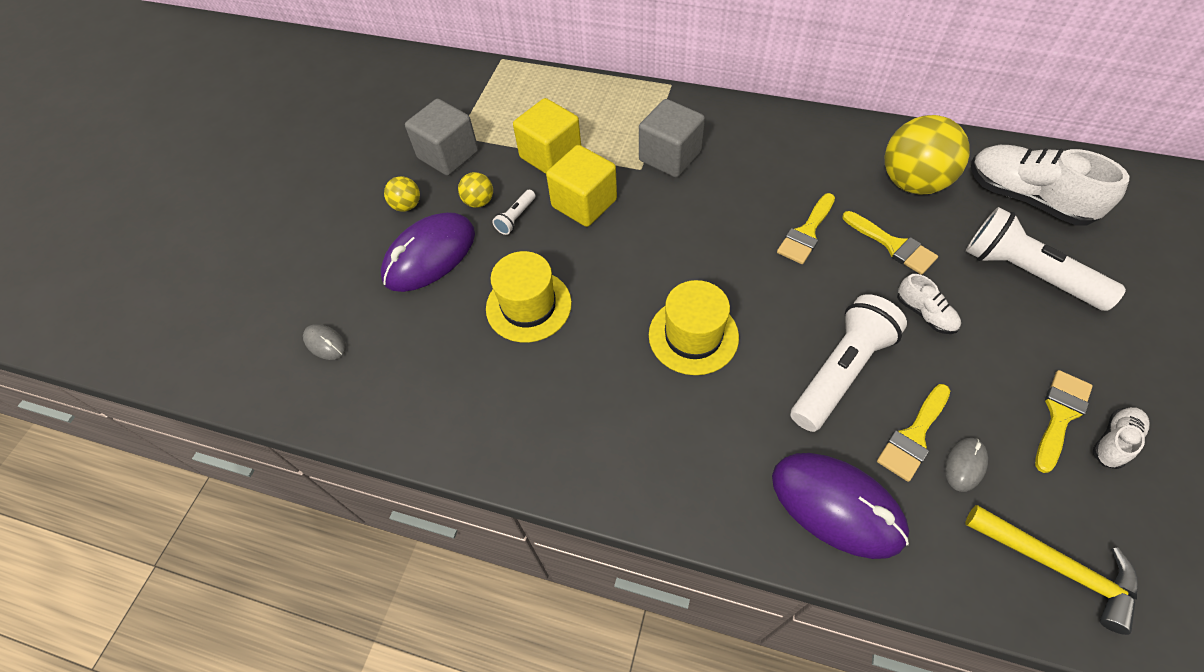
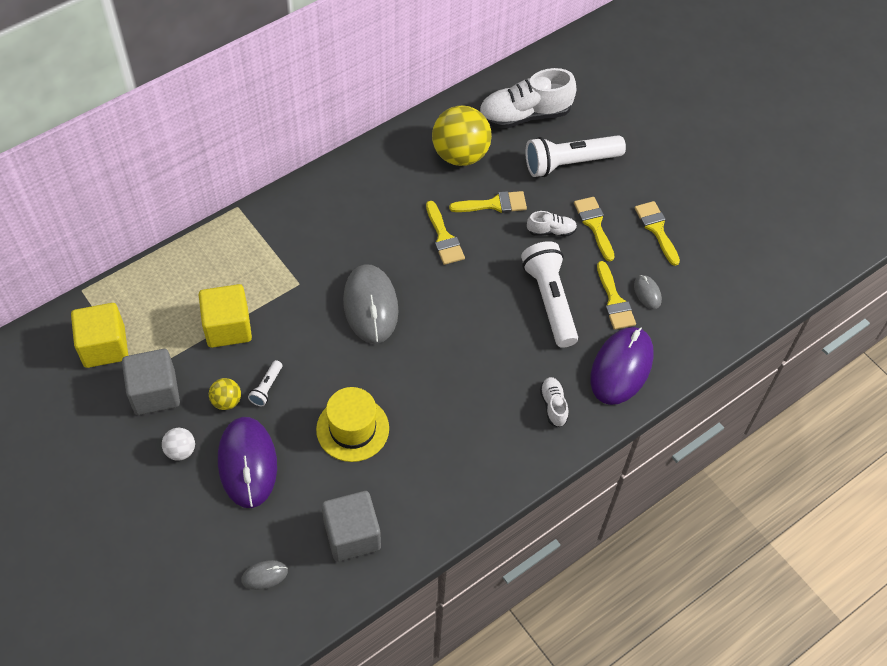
camera: 60 degrees left, 0 degrees up
yellow ball [384,176,420,212] -> white ball [162,428,195,461]
white flashlight [492,190,536,235] -> white flashlight turned 45 degrees clockwise [248,360,282,406]
yellow cube [546,145,617,227] -> yellow cube moved to [71,303,128,368]
grey cube [639,99,705,178] -> grey cube moved to [322,491,381,561]
yellow hat [649,280,739,375] -> none
purple mouse [772,453,909,559] -> purple mouse turned 45 degrees counterclockwise [590,327,654,405]
yellow hammer [965,505,1137,635] -> none
white shoe [1093,407,1150,469] -> white shoe moved to [540,377,568,427]
none -> grey mouse [343,264,398,344]
none -> yellow brush [574,197,615,262]

